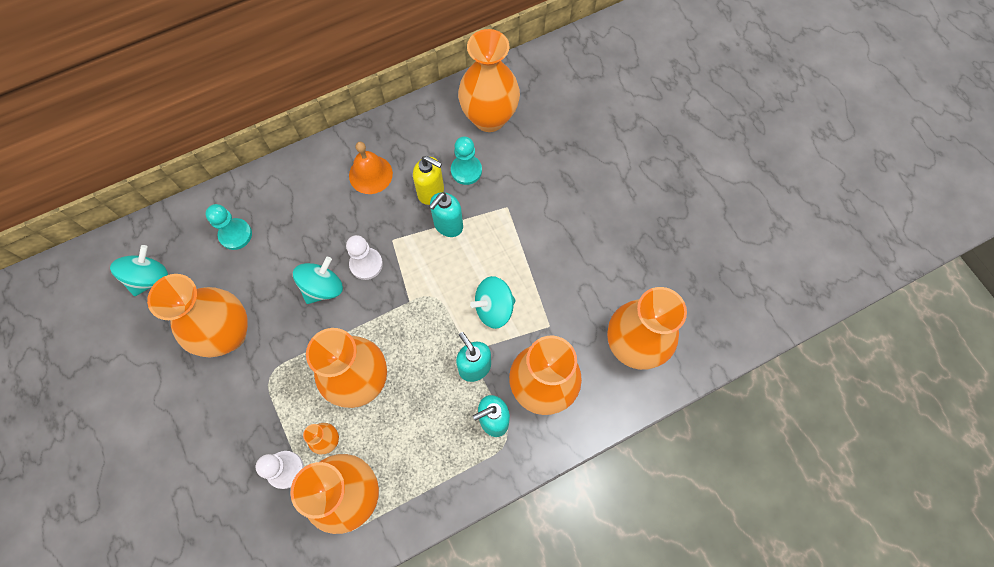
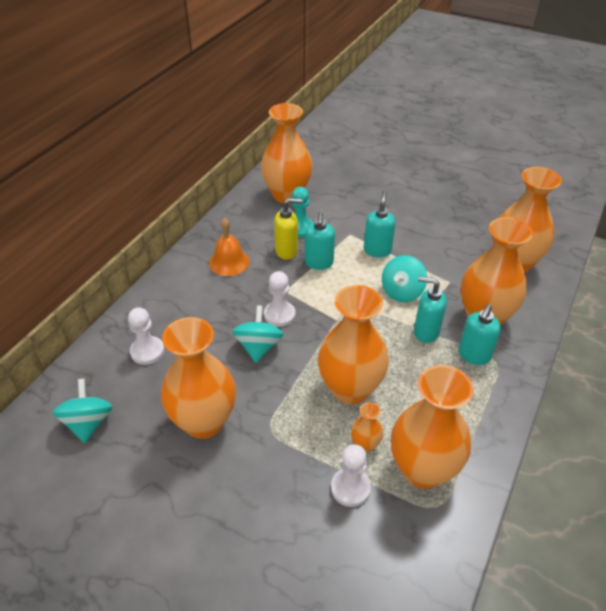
camera: 35 degrees left, 25 degrees down
turquoise pawn [205,204,252,250] -> white pawn [128,307,164,365]
none -> turquoise soap dispenser [364,191,396,258]

